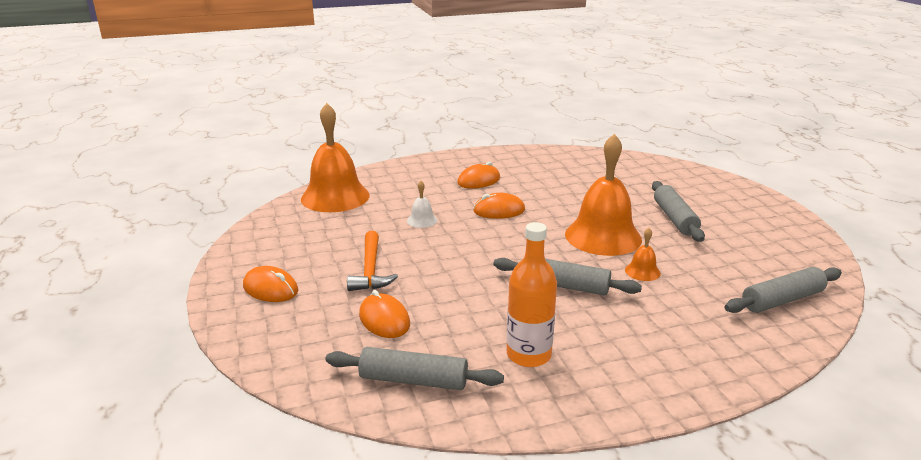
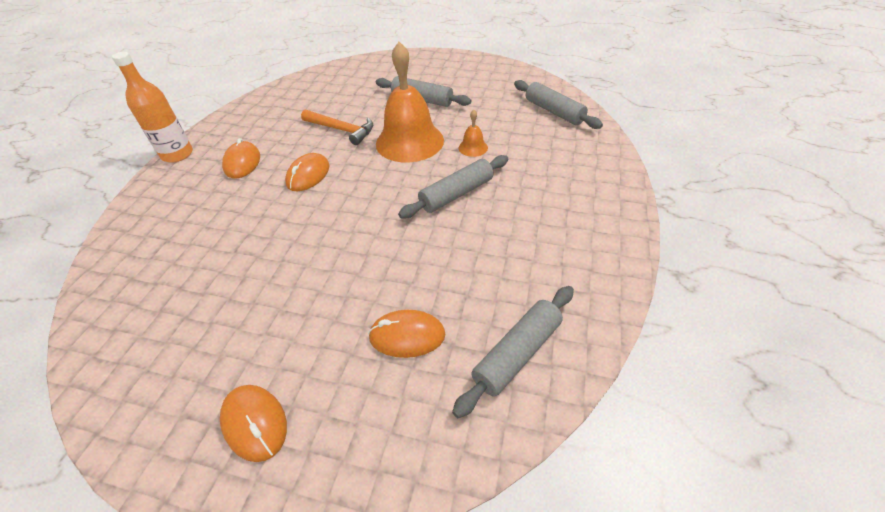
camera: 55 degrees left, 20 degrees up
orange mouse [243,266,298,302] -> orange mouse turned 75 degrees clockwise [220,385,287,462]
orange bell [301,103,370,212] -> none
orange hammer [347,231,398,291] -> orange hammer moved to [301,110,373,145]
white bell [407,181,437,228] -> none
orange bottle [507,222,557,367] -> orange bottle moved to [112,52,193,163]
grey rolling pin [725,267,842,313] -> grey rolling pin turned 45 degrees counterclockwise [514,80,603,129]

